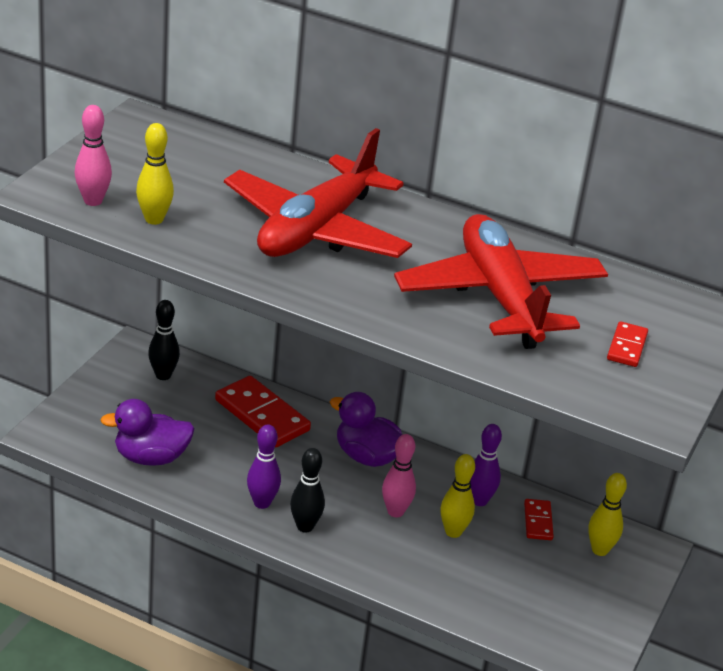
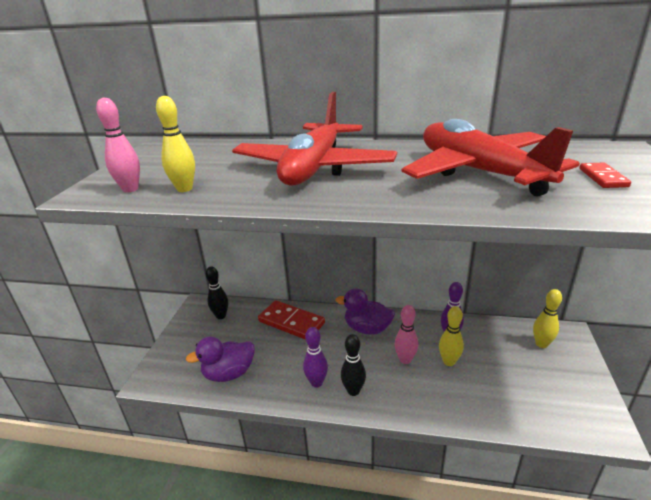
camera: 10 degrees left, 5 degrees down
red domino [524,499,554,540] -> none

